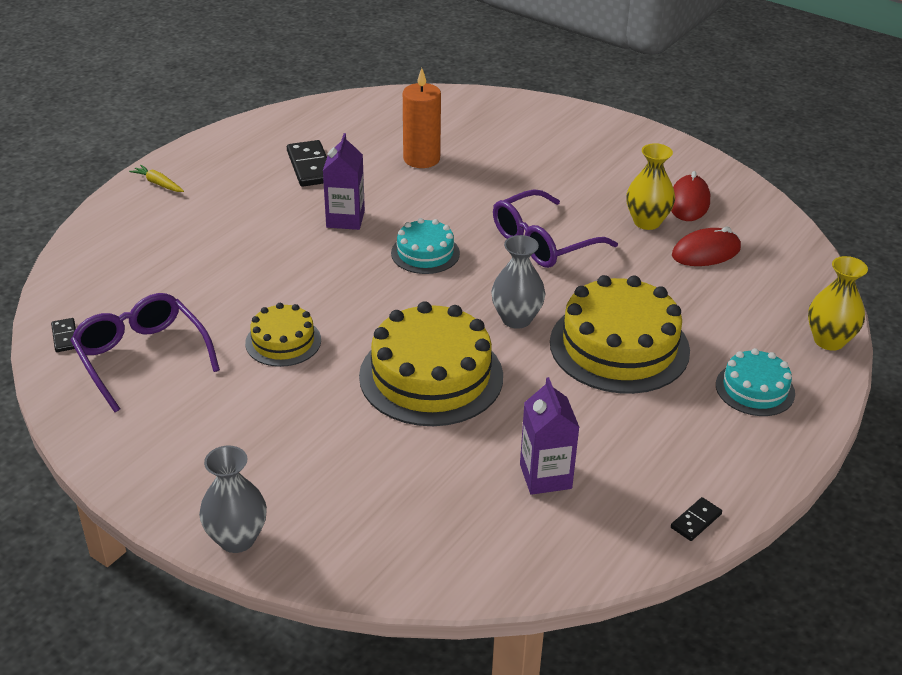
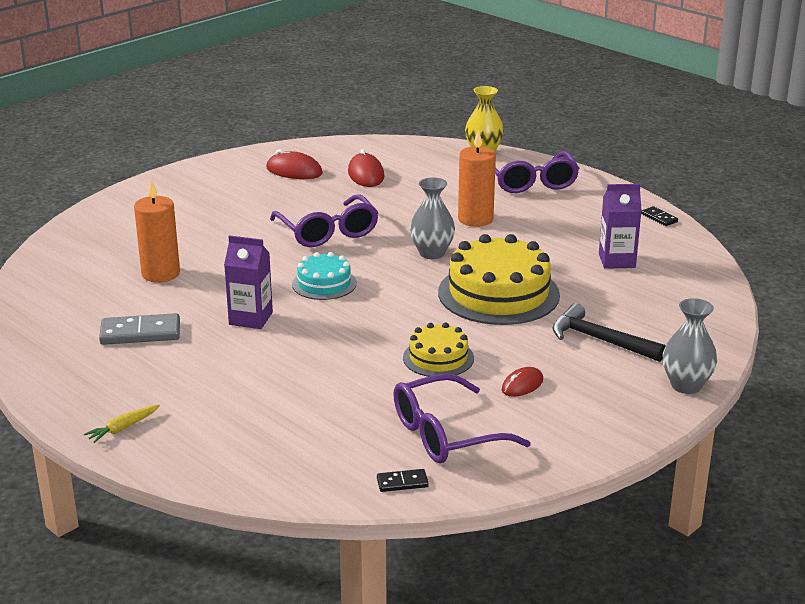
camera: 80 degrees left, 10 degrees down
black domino [287,140,327,187] -> grey domino [99,313,180,345]
yellow cake [550,275,690,394] -> orange candle [458,130,496,227]
yellow vase [626,143,675,230] -> none
turquoise cake [716,348,795,416] -> purple glasses [495,151,580,193]
none -> red mouse [502,367,543,397]
none -> black hammer [552,303,666,362]

